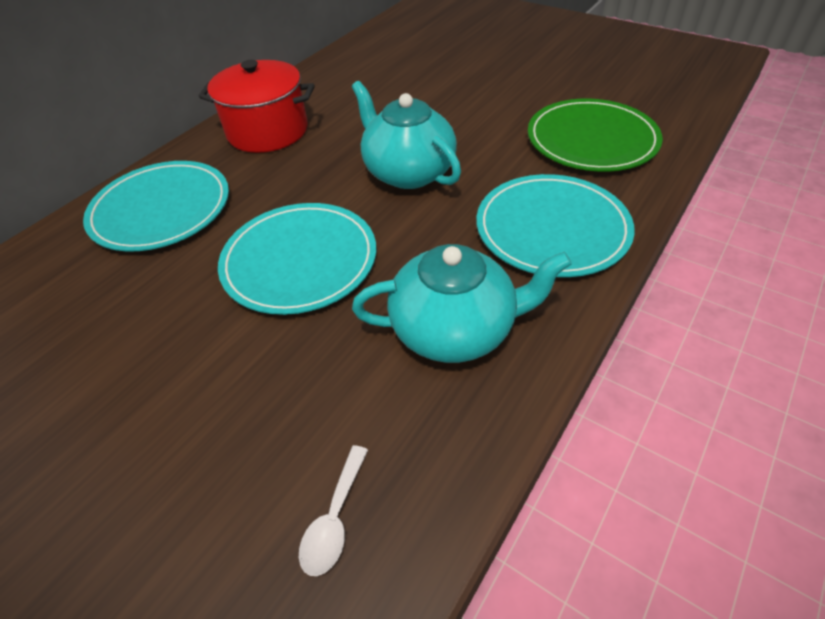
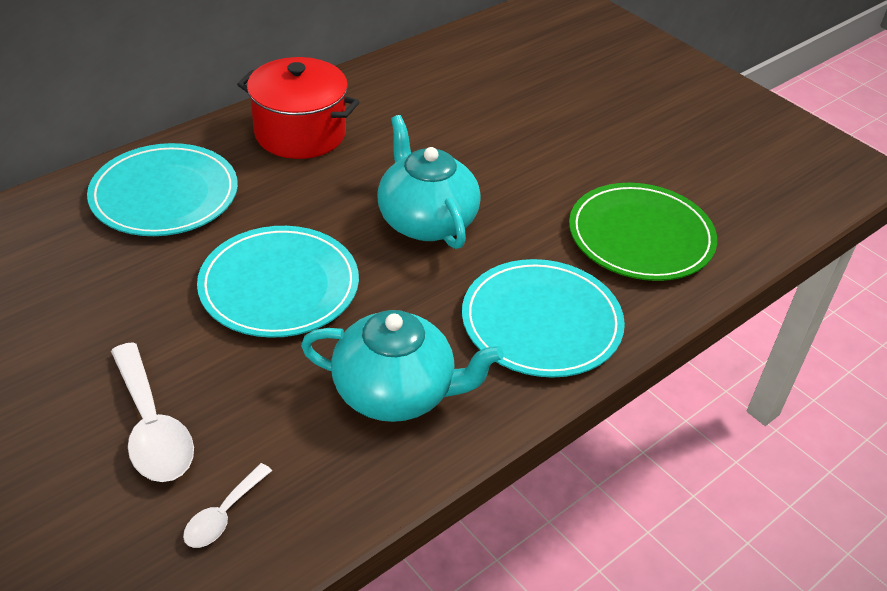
camera: 10 degrees right, 5 degrees down
none -> white spoon [111,342,194,482]

